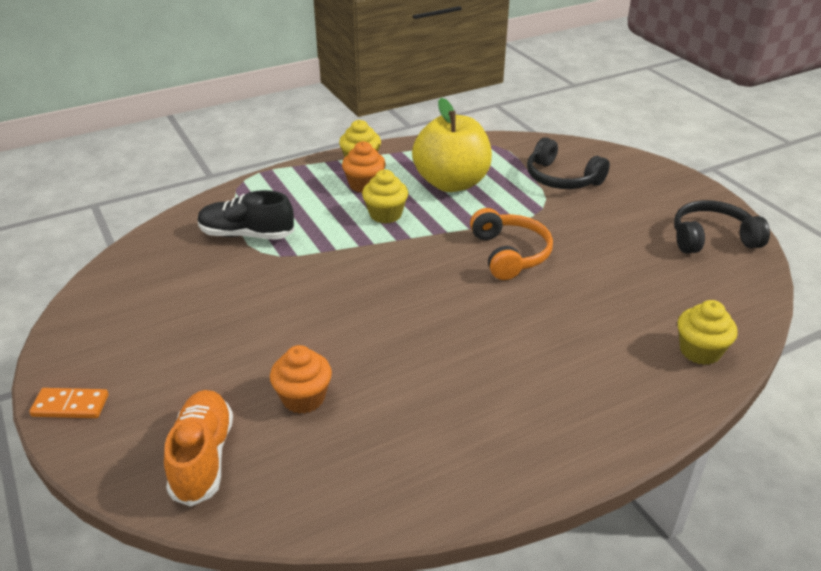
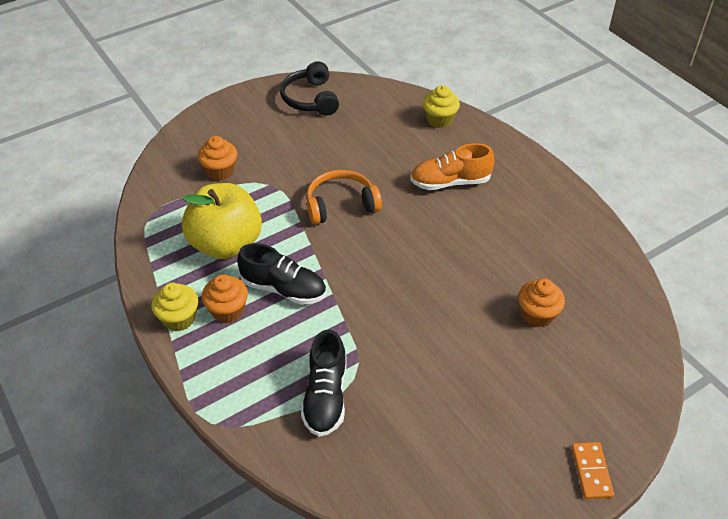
camera: 95 degrees left, 10 degrees up
orange shoe [164,390,233,507] -> orange shoe moved to [410,143,495,190]
yellow cupcake [362,170,408,224] -> black shoe [237,243,326,305]
black headphones [527,137,610,189] -> orange cupcake [198,136,237,180]

